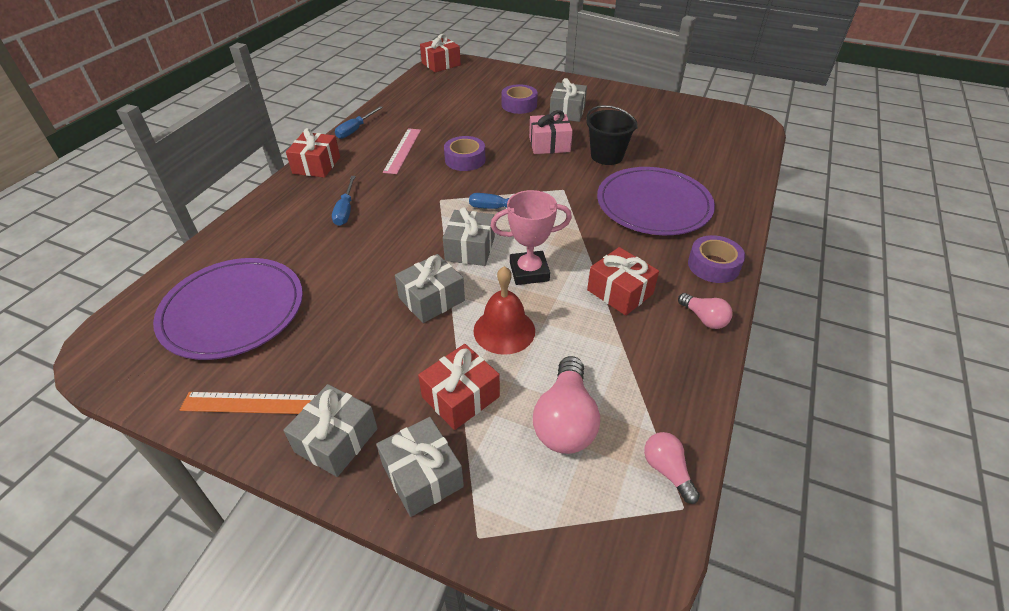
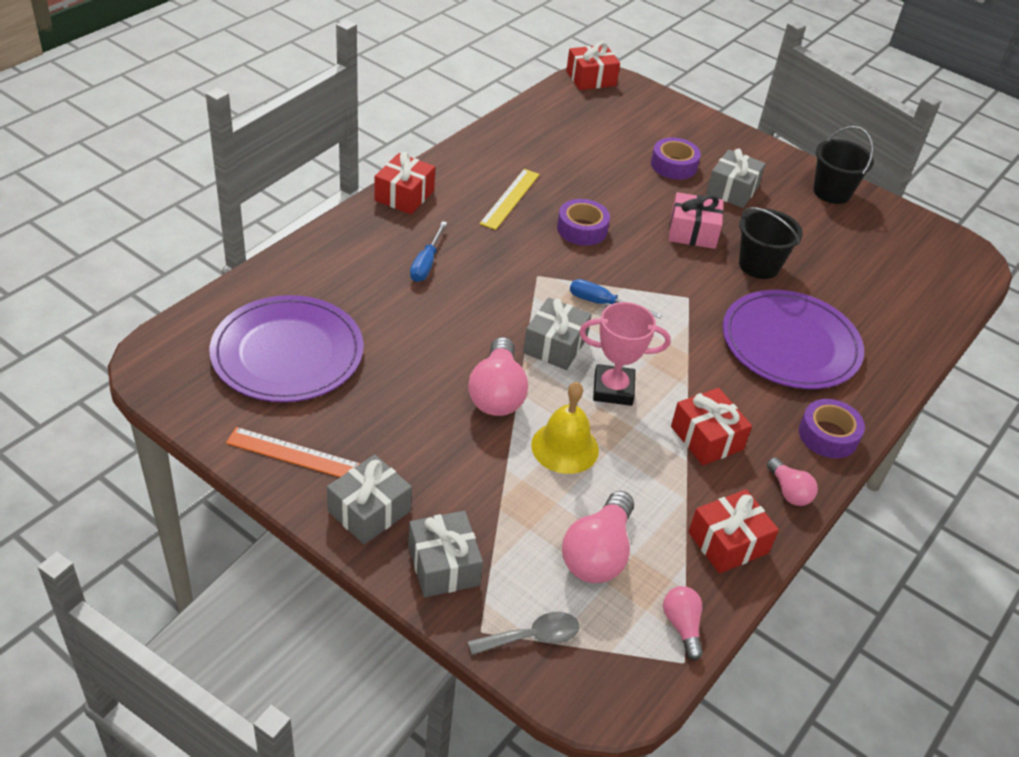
camera: 10 degrees right, 0 degrees up
blue screwdriver [335,106,383,139] -> none
pink ruler [383,128,421,174] -> yellow ruler [480,169,540,230]
grey gift [395,254,465,323] -> pink light bulb [468,337,528,416]
red gift [418,344,500,430] -> red gift moved to [689,489,779,574]
red bell [473,266,535,355] -> yellow bell [531,382,599,474]
none -> grey spoon [468,612,580,655]
none -> black bucket [813,126,874,204]

